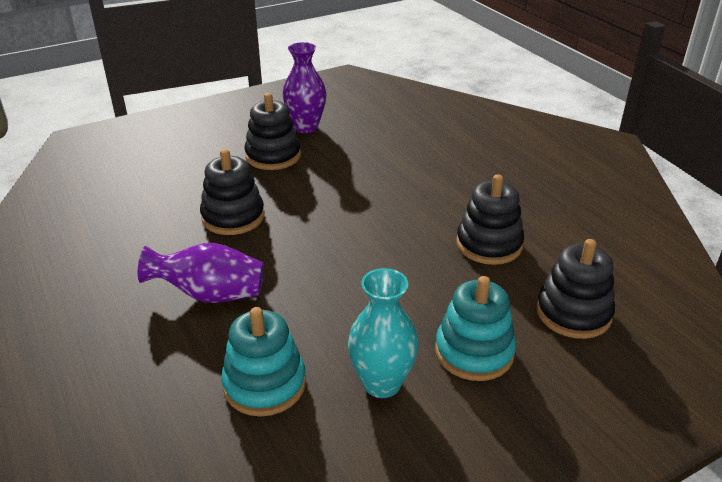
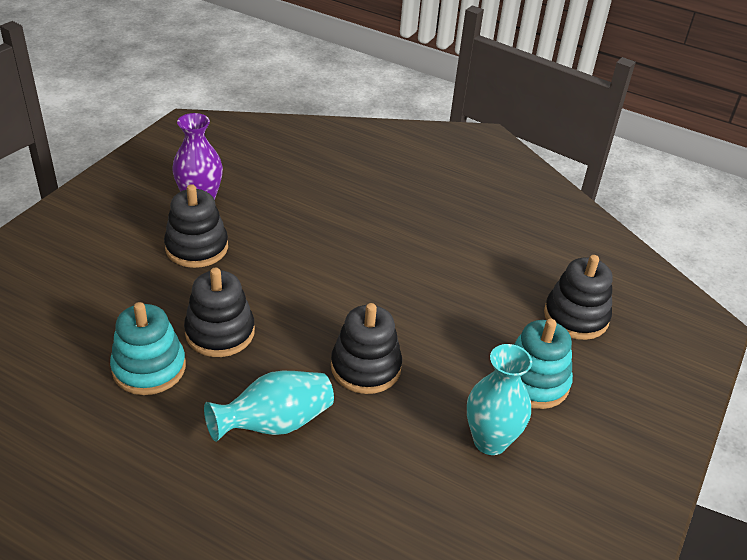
camera: 35 degrees left, 5 degrees up
purple vase [138,243,264,303] -> turquoise vase [204,370,334,442]
turquoise stacking toy [221,307,306,417] -> turquoise stacking toy moved to [110,302,186,395]
black stacking toy [456,174,524,265] -> black stacking toy moved to [331,303,402,394]

